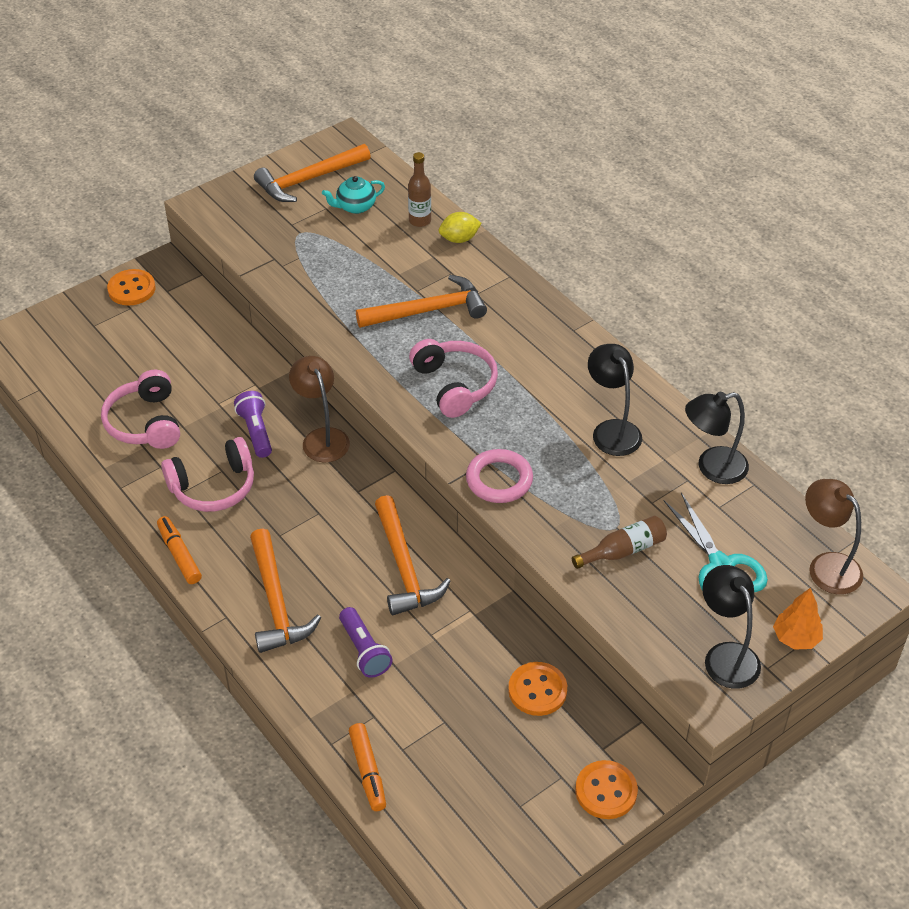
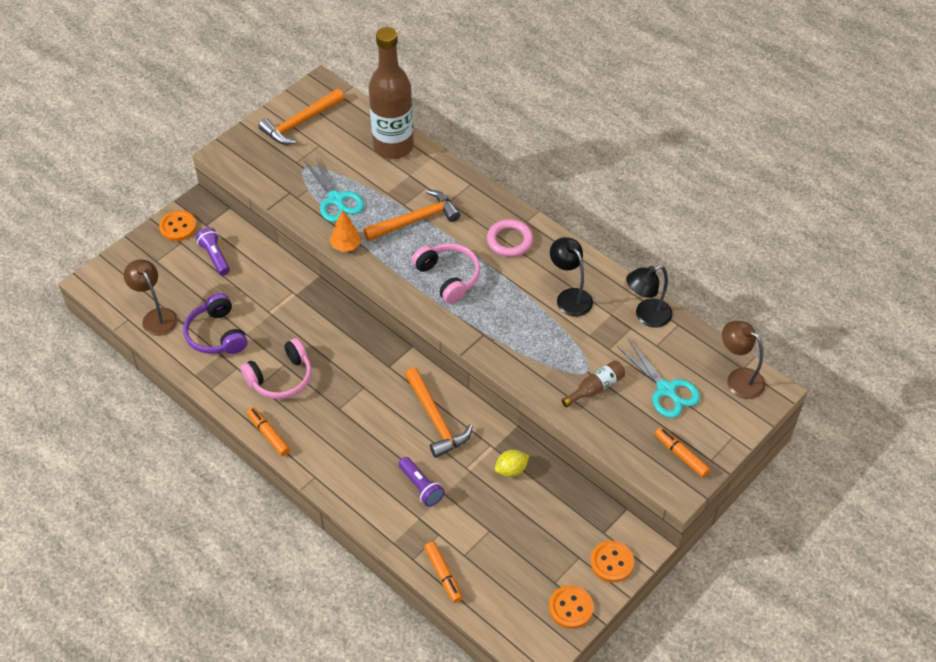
camera: 10 degrees left, 5 degrees up
pink headphones [101,370,180,449] -> purple headphones [183,293,248,354]
purple flashlight [234,391,272,458] -> purple flashlight moved to [196,228,230,275]
orange hammer [250,528,321,653] -> none
brown lamp [289,356,350,462] -> brown lamp moved to [124,259,178,336]
turquoise teapot [322,176,385,214] -> none
brown bottle [408,152,431,227] -> brown bottle [369,27,414,159], size x2.37
yellow lemon [439,212,481,243] -> yellow lemon moved to [495,450,529,477]
pink ring [466,449,533,503] -> pink ring moved to [487,219,533,257]
orange button [508,662,567,716] -> orange button moved to [549,585,594,629]
black lamp [702,565,761,689] -> orange marker [655,427,710,478]
orange tree [773,588,823,650] -> orange tree moved to [330,210,361,252]
none -> turquoise scissors [304,155,364,222]

